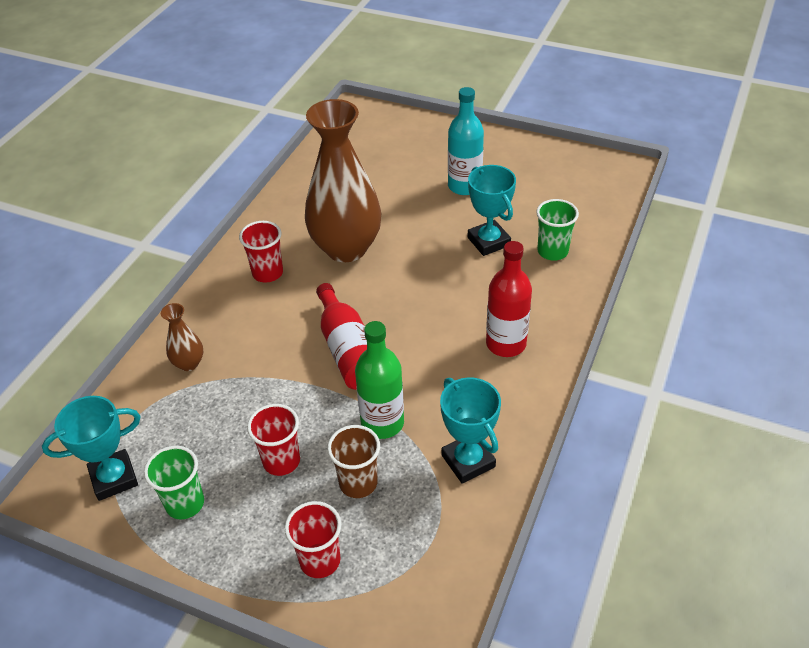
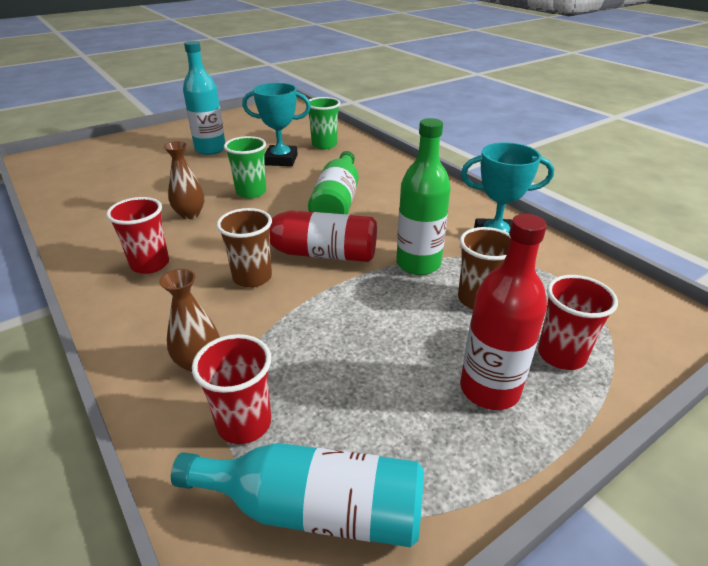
camera: 60 degrees left, 10 degrees down
turquoise trophy [42,396,141,501] -> turquoise bottle [171,443,424,548]
green cup [144,446,204,520] -> green cup moved to [224,136,266,198]
red cup [247,404,300,476] -> red cup moved to [192,334,271,444]
brown vase [305,99,381,262] -> brown vase [163,141,204,219], size x0.43
red bottle [486,241,532,357] -> red bottle moved to [460,214,547,410]
none -> brown cup [216,208,272,288]
none -> green bottle [308,151,358,214]

